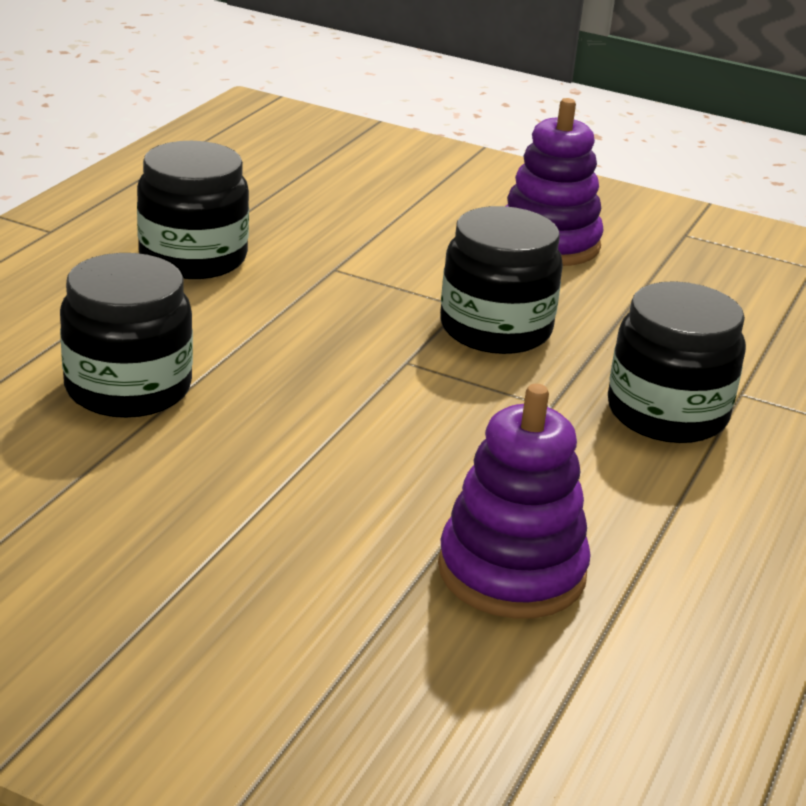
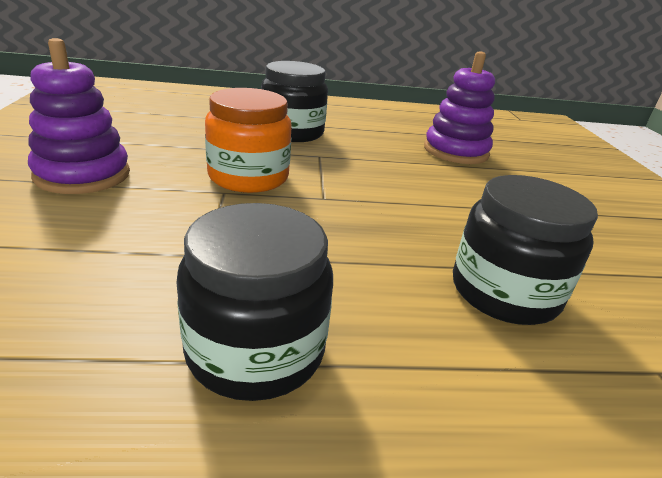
camera: 120 degrees left, 0 degrees up
black jar [440,206,563,354] -> orange jar [205,88,292,193]

